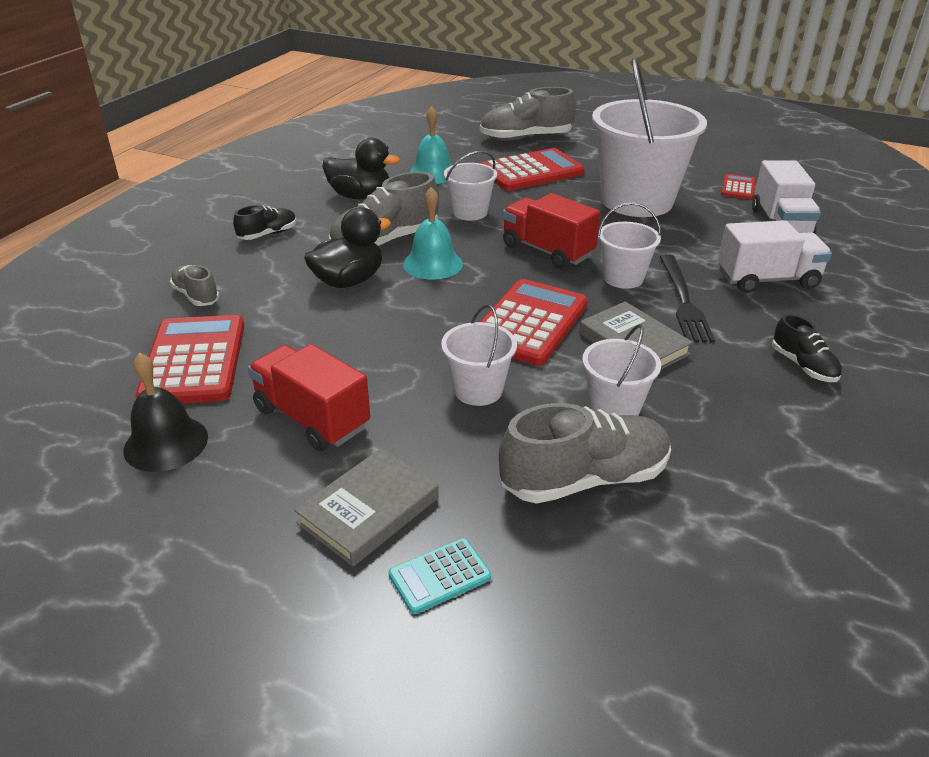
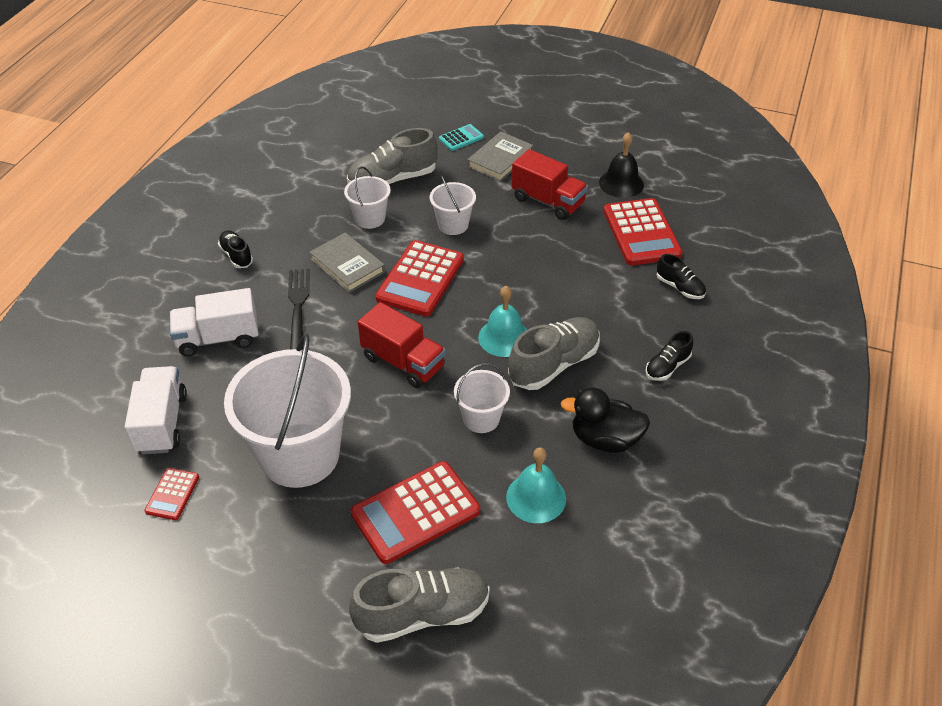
camera: 175 degrees right, 10 degrees up
grey shoe [170,265,220,306] -> black shoe [657,254,706,299]
black duck [304,207,391,288] -> none
white bucket [597,202,661,289] -> none

